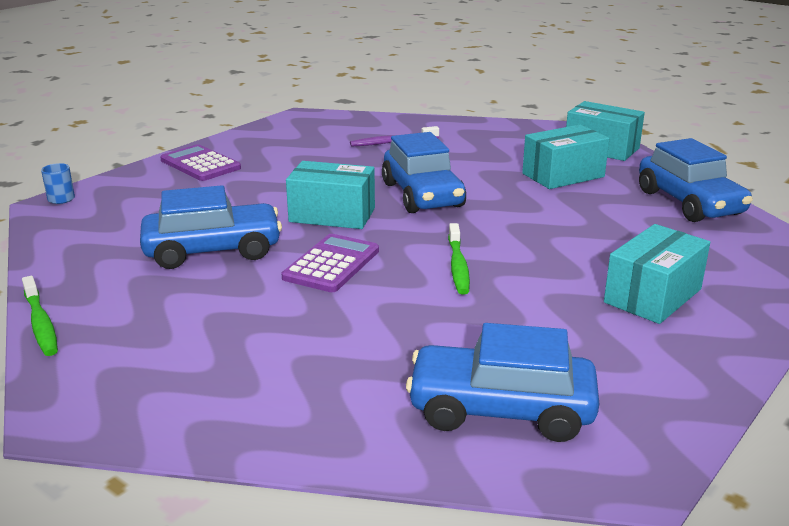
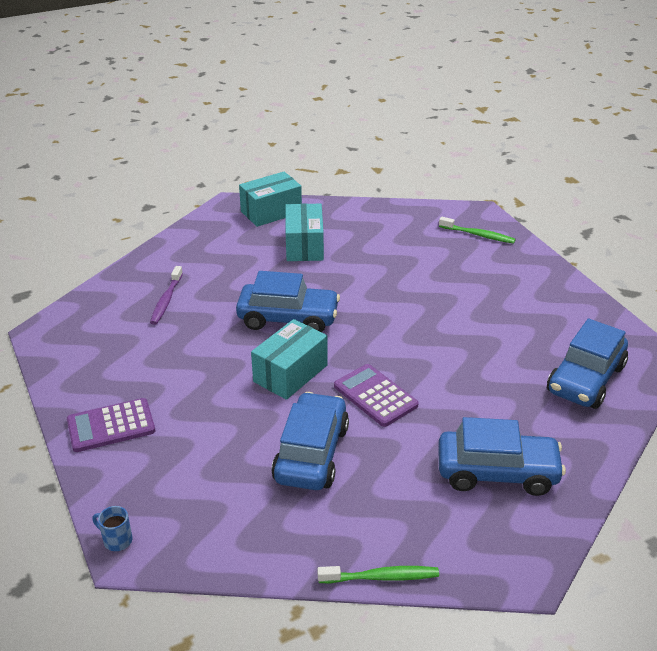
camera: 65 degrees left, 10 degrees up
green toothbrush [448,223,470,295] -> green toothbrush moved to [439,217,516,244]
turquoise box [604,224,710,324] -> none
blue car [639,138,753,222] -> blue car moved to [438,417,566,496]

